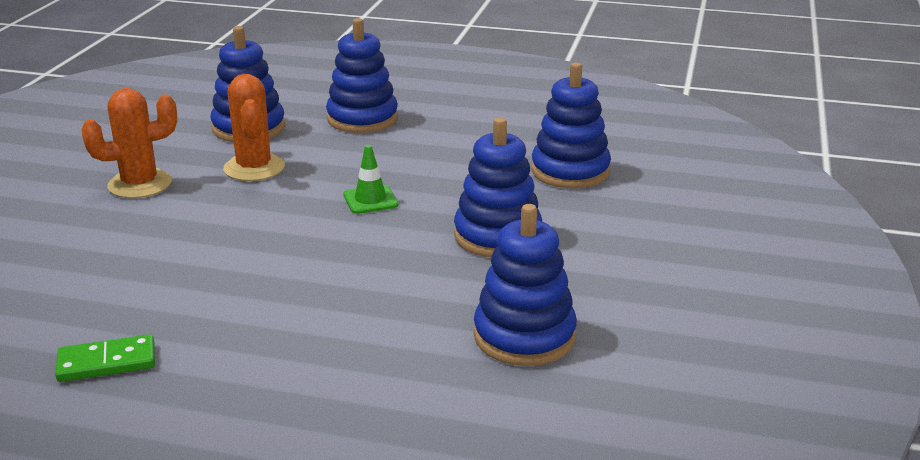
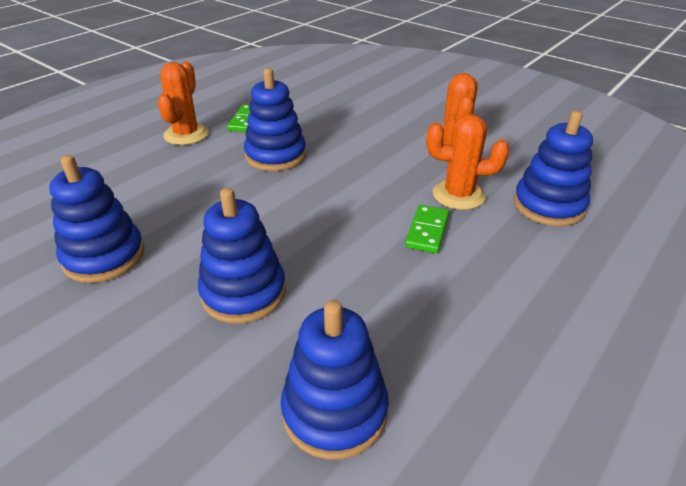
camera: 115 degrees right, 10 degrees up
blue stacking toy [326,18,398,133] -> blue stacking toy moved to [244,68,306,171]
green traffic cone [343,145,398,214] -> none
none -> orange cactus [158,61,209,145]
none -> green domino [405,205,449,253]

